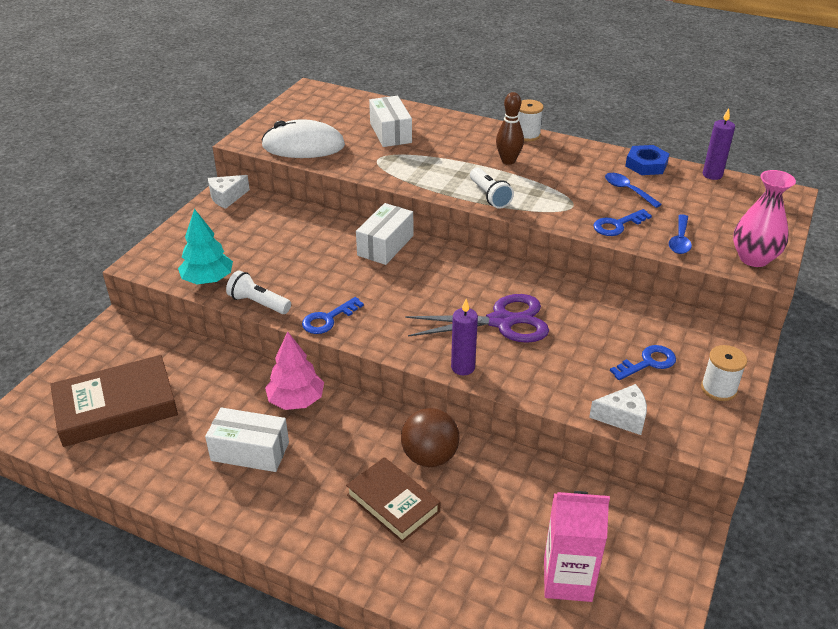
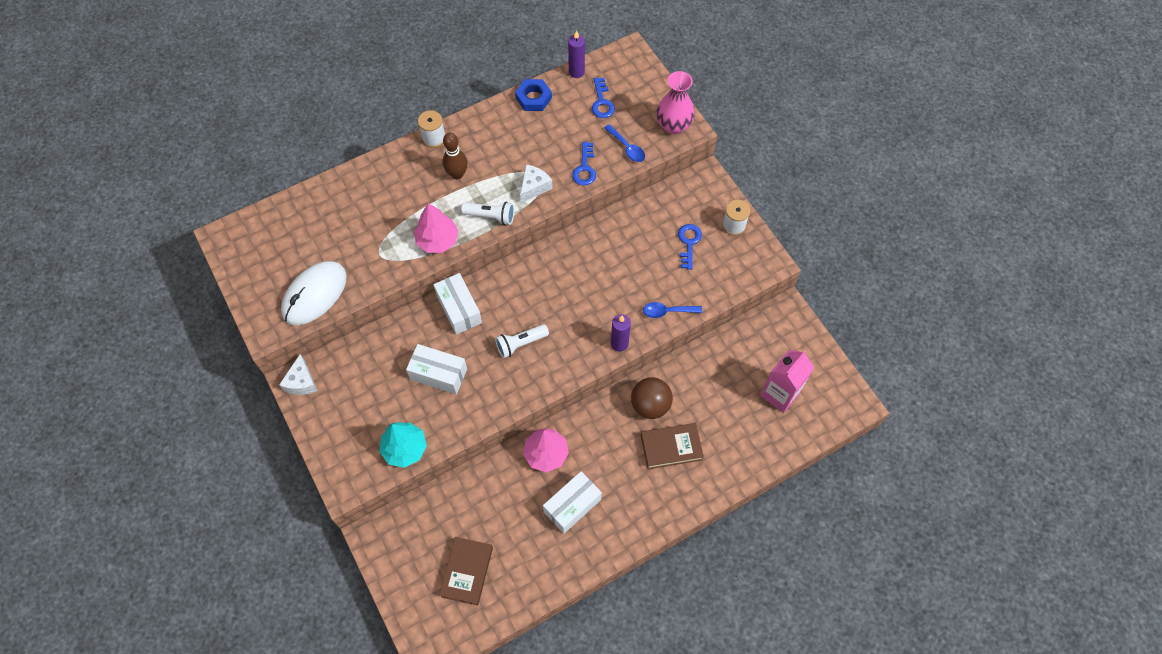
camera: 55 degrees left, 25 degrees up
brown book [50,355,178,447] -> brown book [439,537,493,606], size x0.66
white flashlight [226,270,291,314] -> white flashlight moved to [495,324,549,358]
blue key [302,297,364,334] -> blue key moved to [592,78,615,118]
white box [369,96,412,147] -> white box moved to [406,344,467,394]
purple scissors [405,294,549,343] -> none
white cheese [589,384,647,435] -> white cheese moved to [520,165,553,203]
blue spoon [605,173,662,208] -> blue spoon moved to [643,302,702,318]
none -> pink tree [414,203,459,253]

